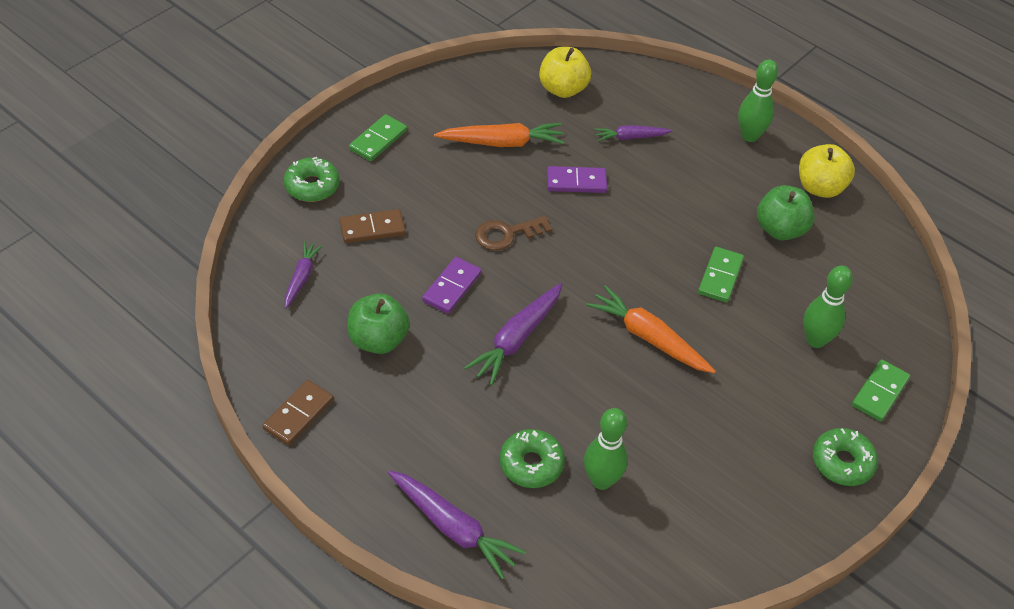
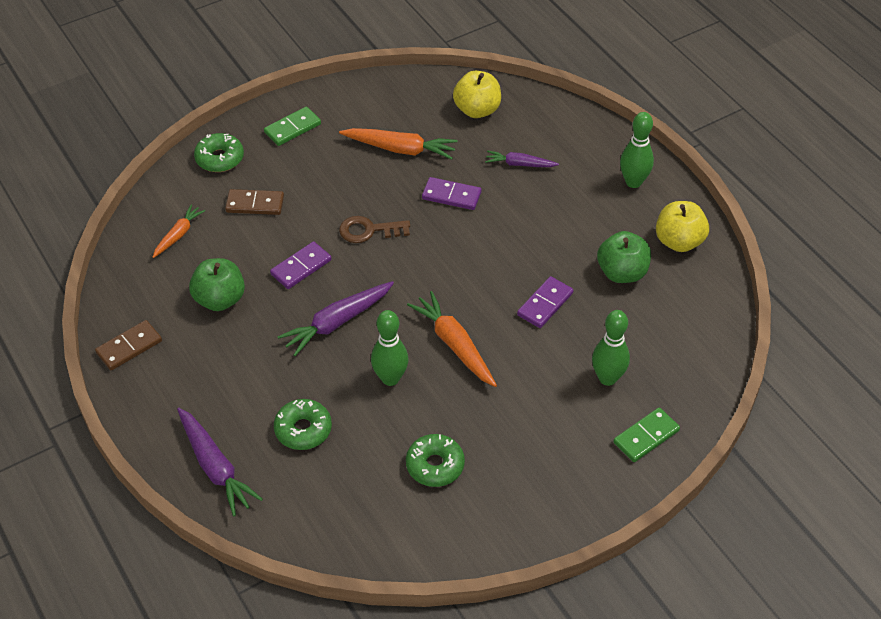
camera: 20 degrees right, 0 degrees up
purple carrot [284,241,323,309] -> orange carrot [153,204,205,258]
green bowling pin [584,408,628,490] -> green bowling pin moved to [371,310,408,386]
green domino [698,247,744,303] -> purple domino [517,276,573,328]
green donut [813,428,878,486] -> green donut moved to [406,434,465,487]

